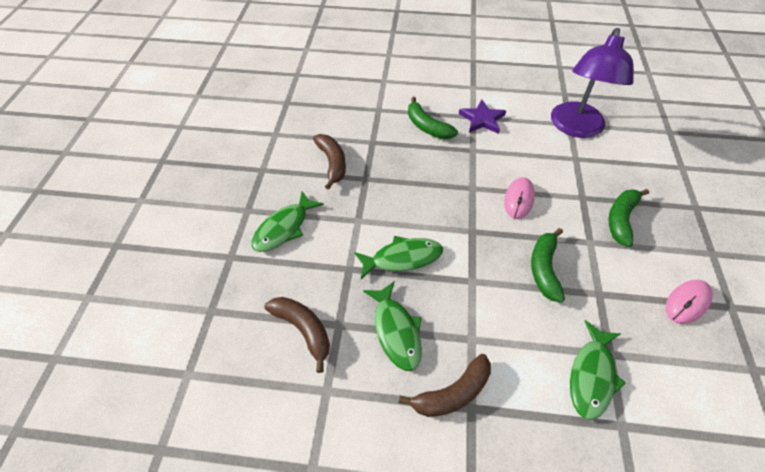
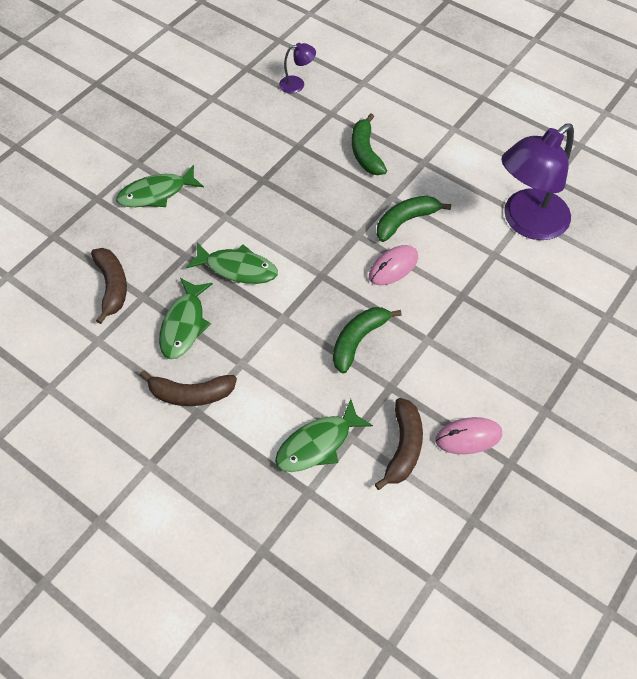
camera: 30 degrees right, 5 degrees up
brown banana [313,134,346,190] -> brown banana moved to [375,398,423,490]
purple star [459,99,506,134] -> none
green banana [608,189,649,247] -> green banana moved to [376,196,451,242]
none -> purple lamp [279,43,316,93]

